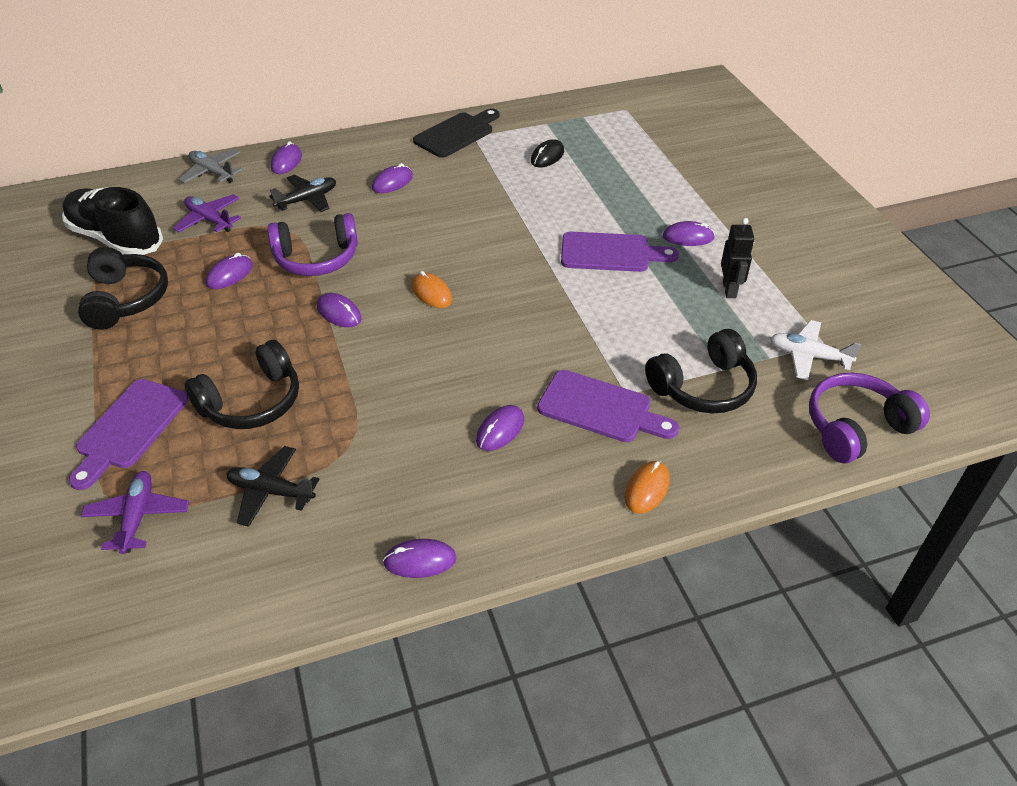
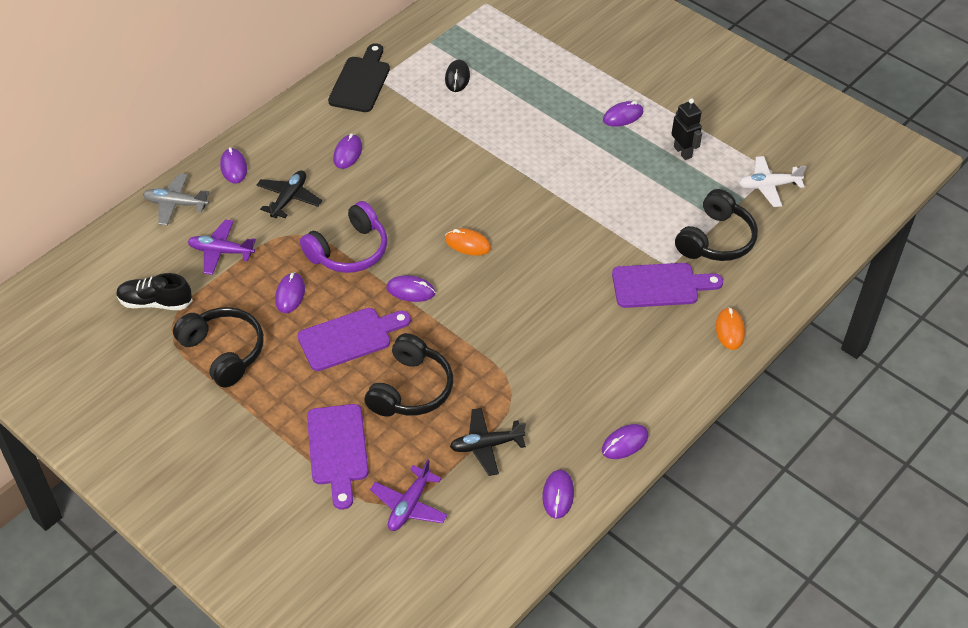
camera: 30 degrees left, 5 degrees up
black shoe [62,187,163,255] -> black shoe [116,273,193,310], size x0.62
purple plane [80,471,189,554] -> purple plane turned 120 degrees counterclockwise [370,459,448,531]
purple mouse [476,405,524,451] -> purple mouse moved to [542,470,574,519]
purple cutting board [561,232,679,272] -> purple cutting board moved to [298,308,411,371]
purple headphones [809,373,930,463] -> none

